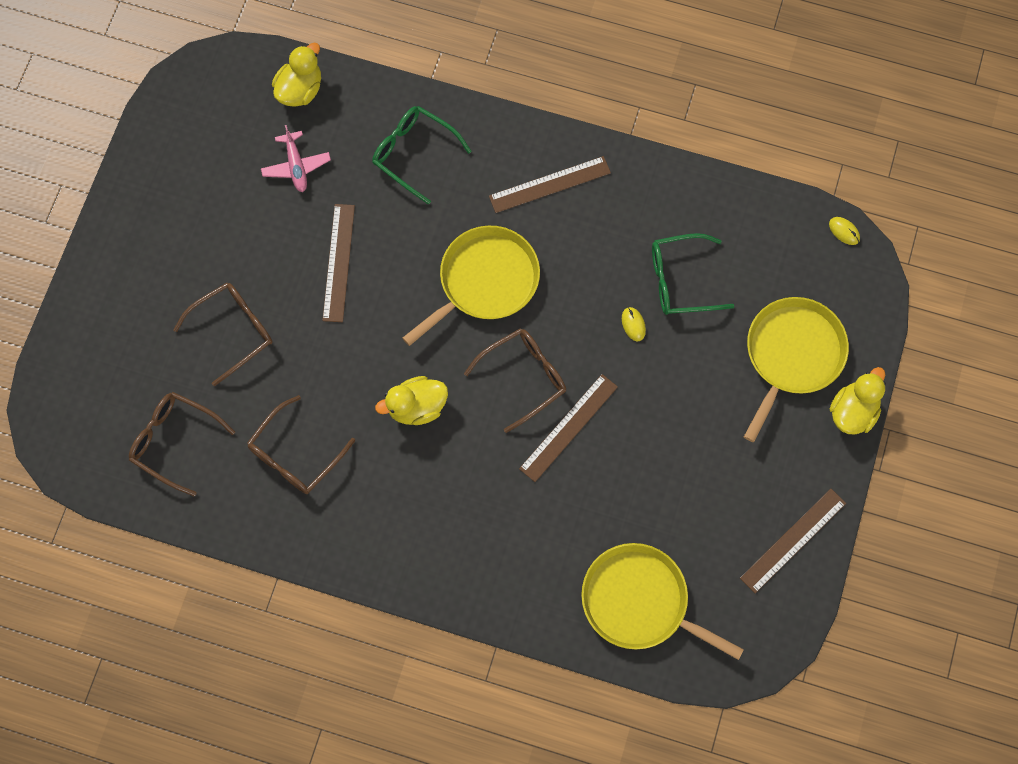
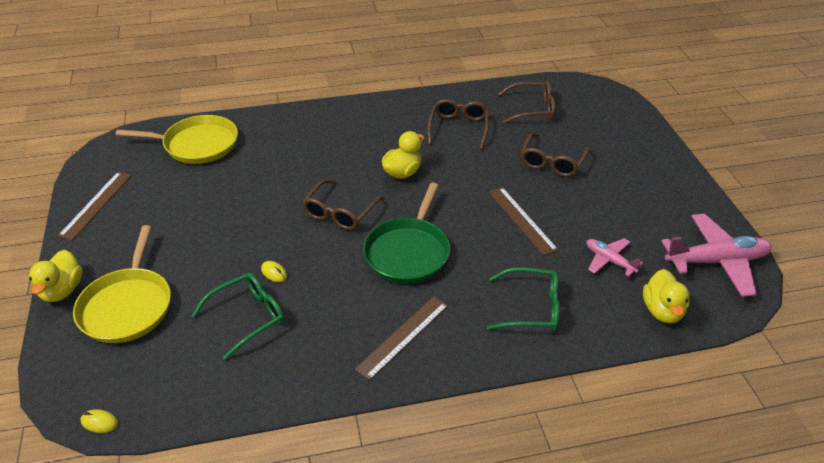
camera: 150 degrees right, 30 degrees down
yellow pan [402,226,540,346] -> green pan [363,183,450,284]
brown ruler [519,374,618,482] -> none
none -> pink plane [662,214,772,297]

